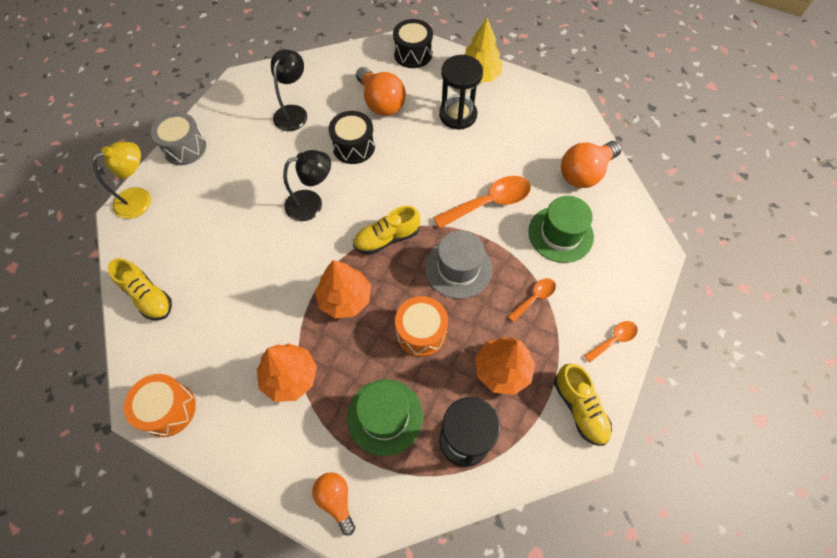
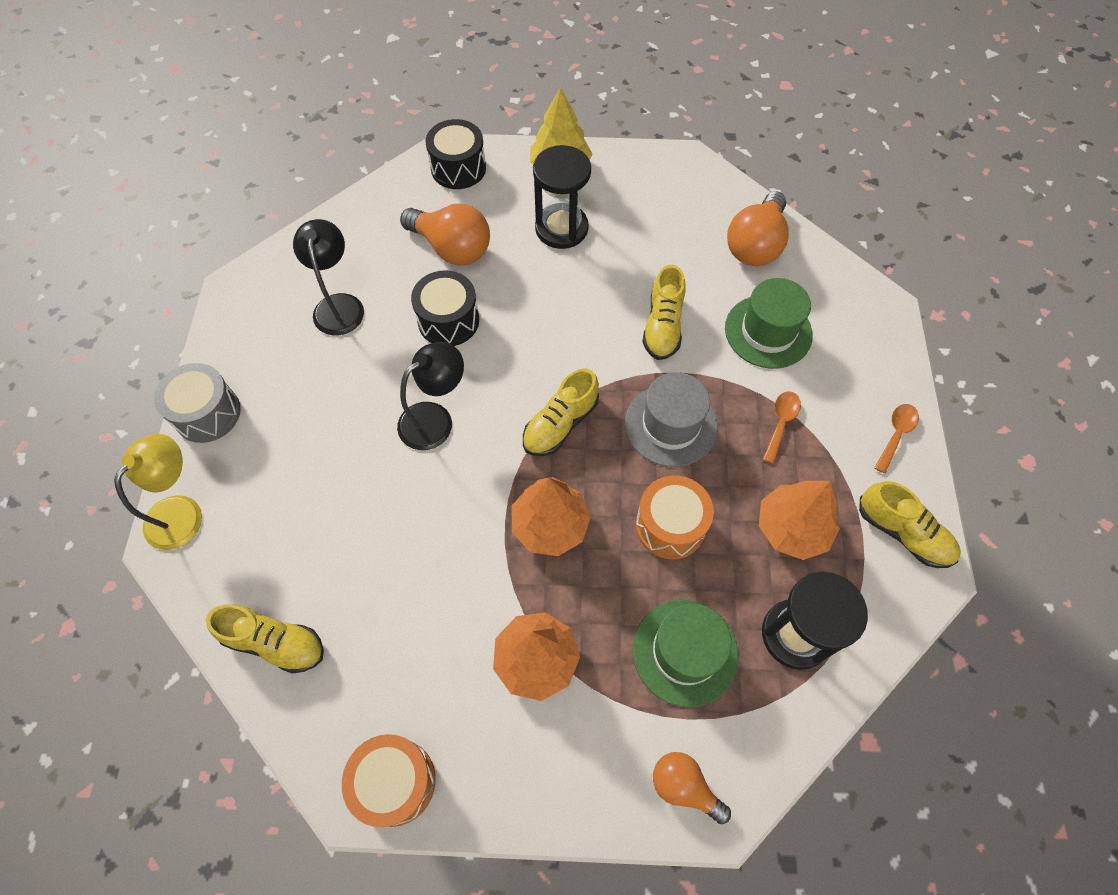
camera: 25 degrees left, 0 degrees up
orange spoon [433,176,531,229] -> yellow shoe [642,265,686,360]

